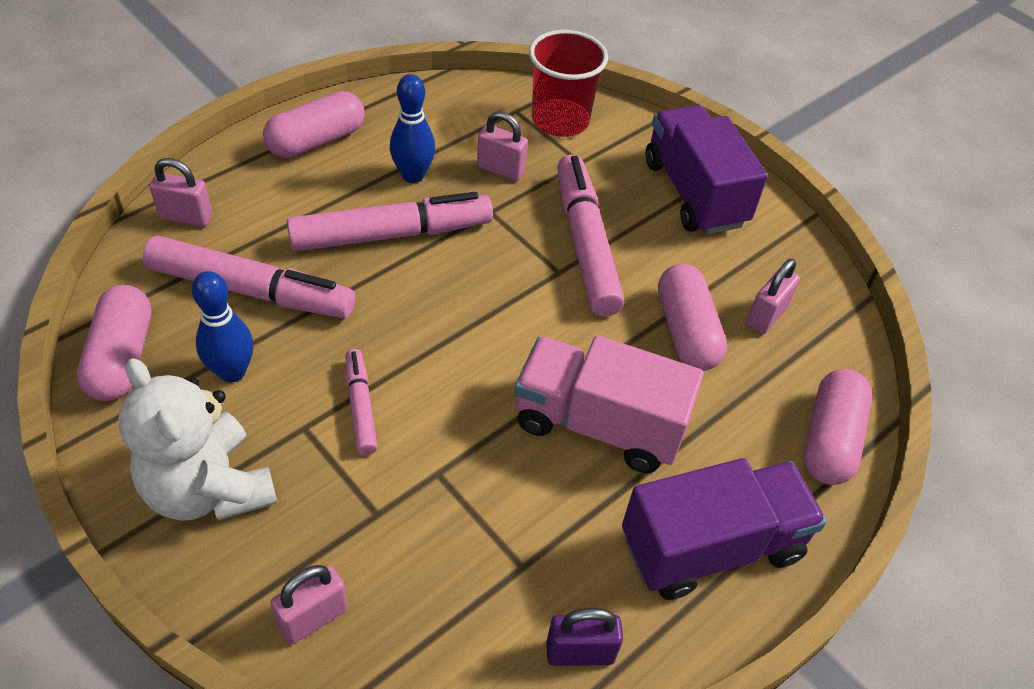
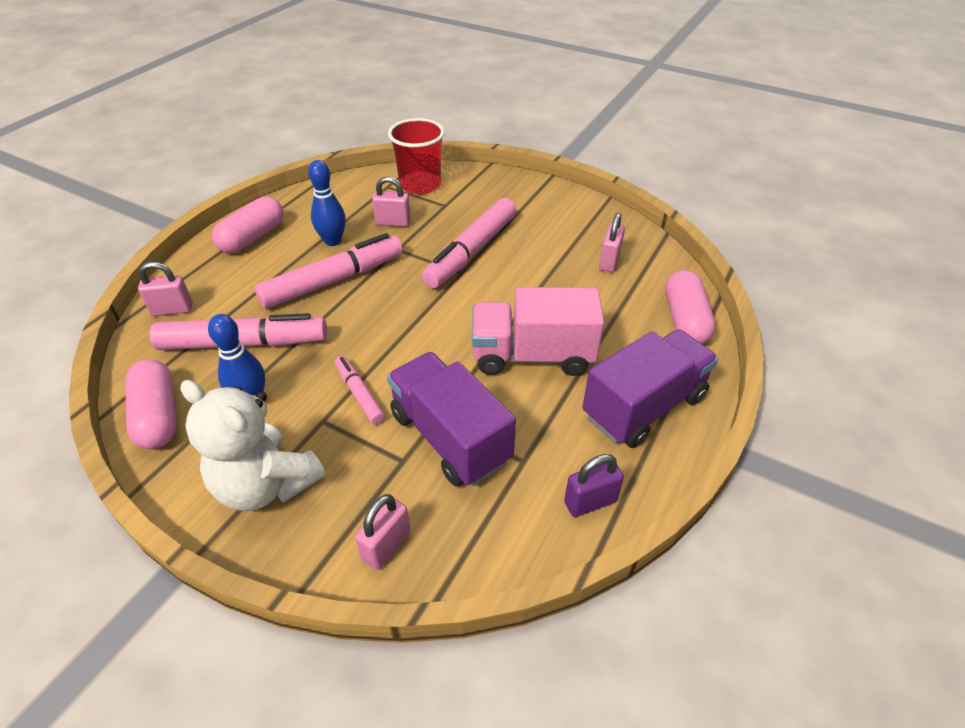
camera: 15 degrees left, 5 degrees down
pink marker [557,155,624,317] -> pink marker turned 120 degrees counterclockwise [422,198,516,288]
purple truck [645,105,768,234] -> purple truck moved to [387,352,516,487]
pink capsule [658,264,727,371] -> none

